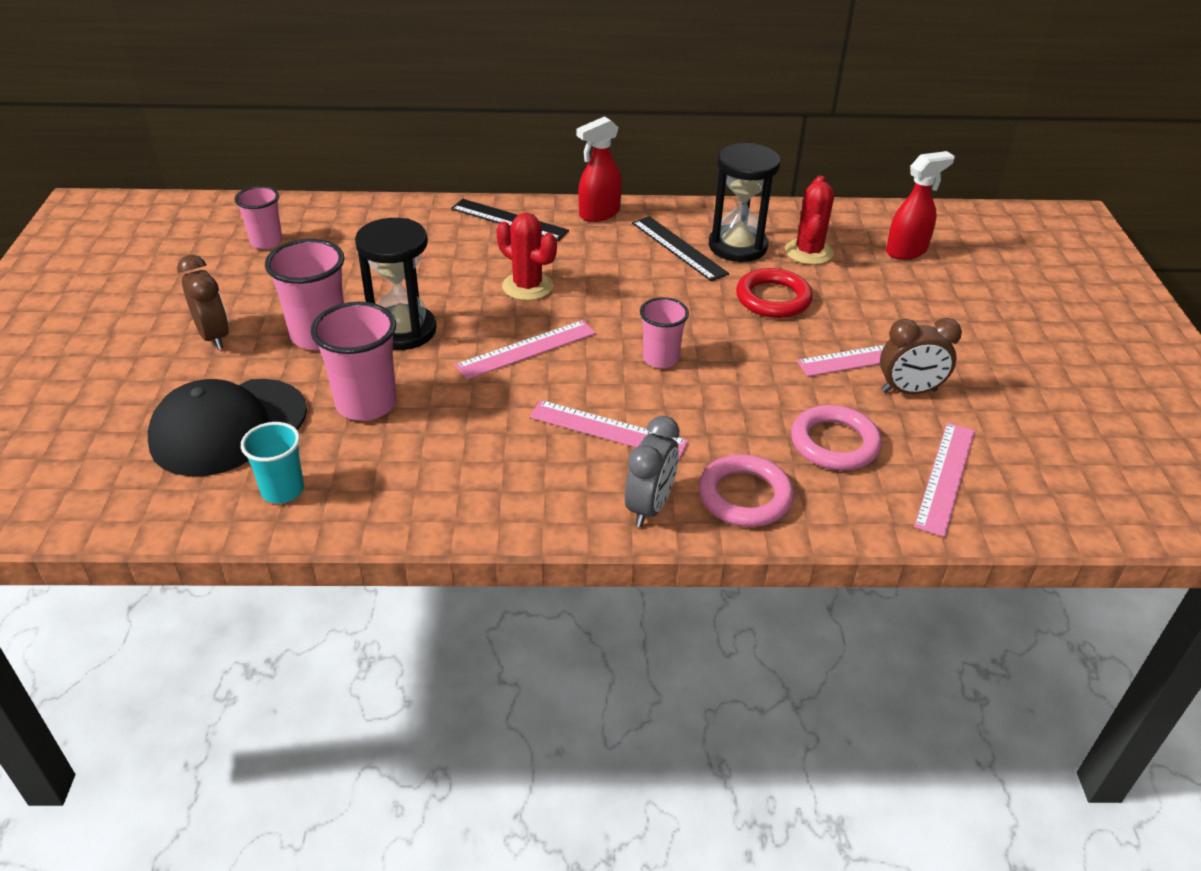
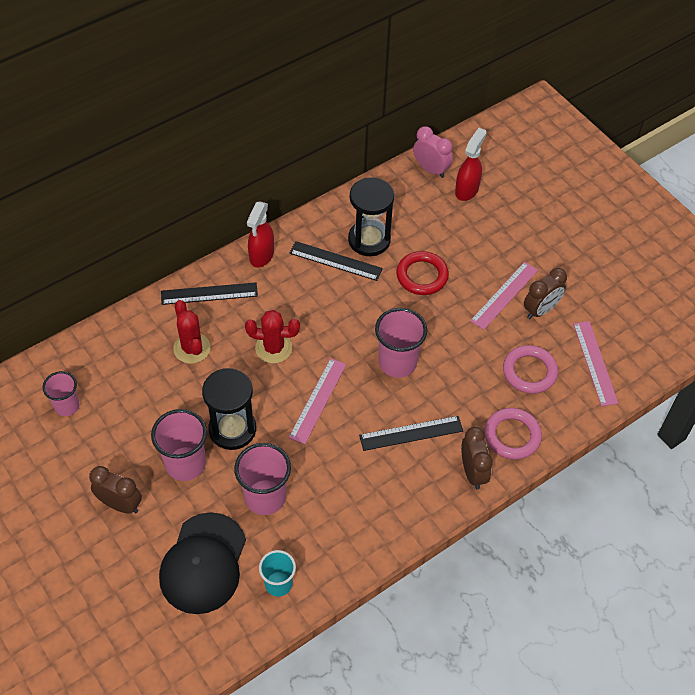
camera: 35 degrees left, 15 degrees up
pink ruler [529,400,688,459] -> black ruler [359,416,463,451]
grey clock [625,416,679,527] -> brown clock [461,427,493,489]
pink cup [640,297,689,368] -> pink cup [375,308,427,378], size x1.57
red cactus [785,176,834,265] -> red cactus moved to [173,300,211,364]
none -> pink clock [413,126,453,178]

